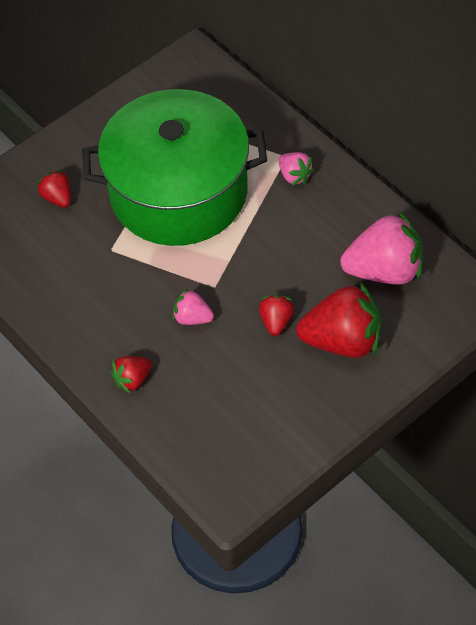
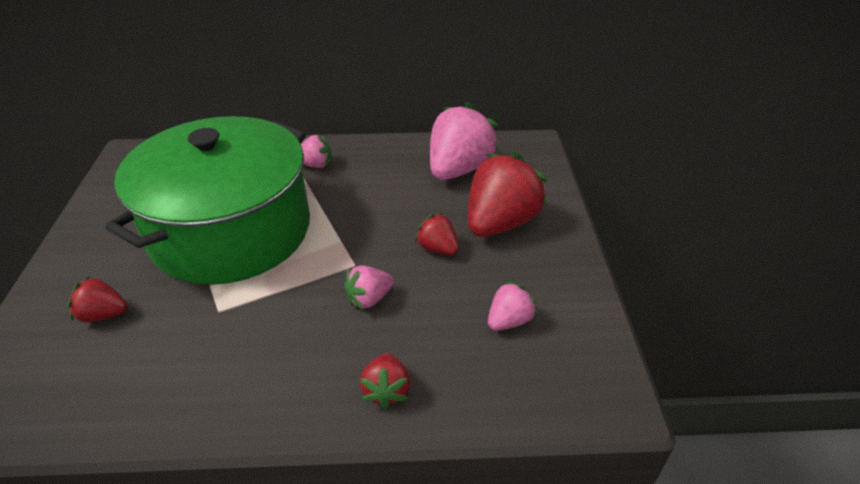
camera: 55 degrees left, 15 degrees down
none -> pink strawberry [488,281,537,331]

